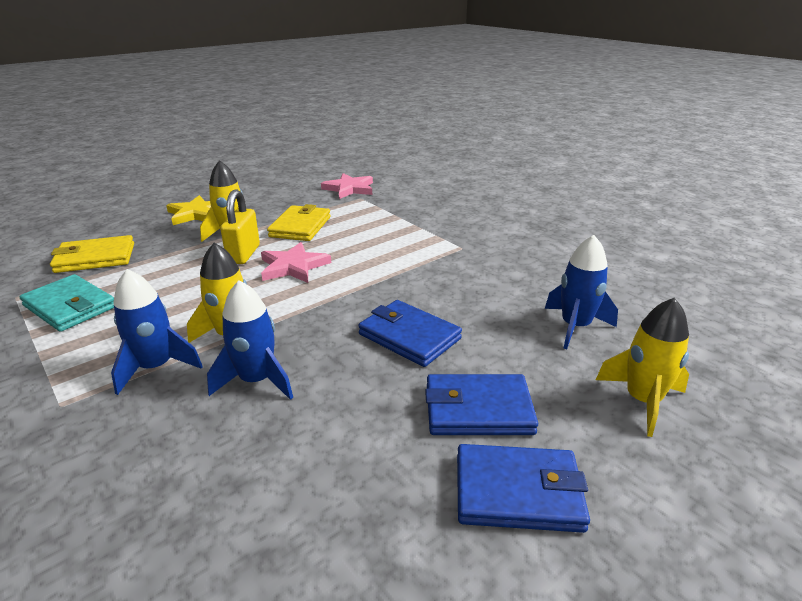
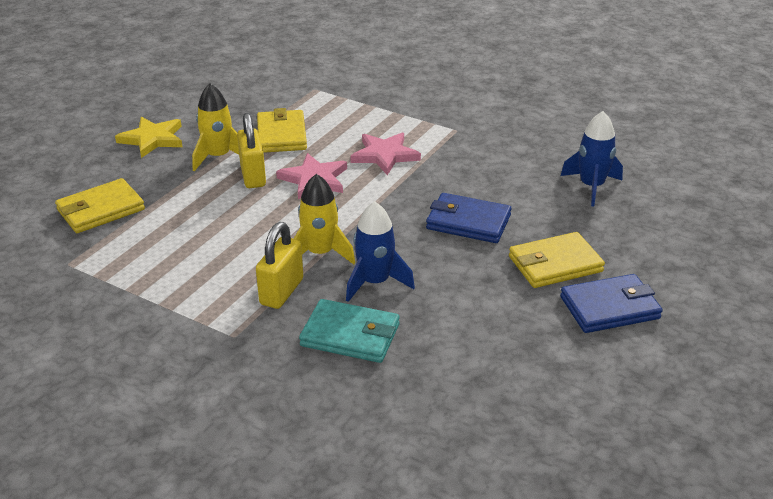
camera: 20 degrees left, 5 degrees up
turquoise wallet [19,274,114,332] -> turquoise wallet moved to [299,299,400,363]
blue rocket [111,269,203,395] -> yellow padlock [256,222,303,309]
pink star [321,173,373,199] -> pink star moved to [350,133,421,175]
blue wallet [425,374,538,435] -> yellow wallet [509,232,605,288]
yellow rocket [596,298,689,437] -> none

